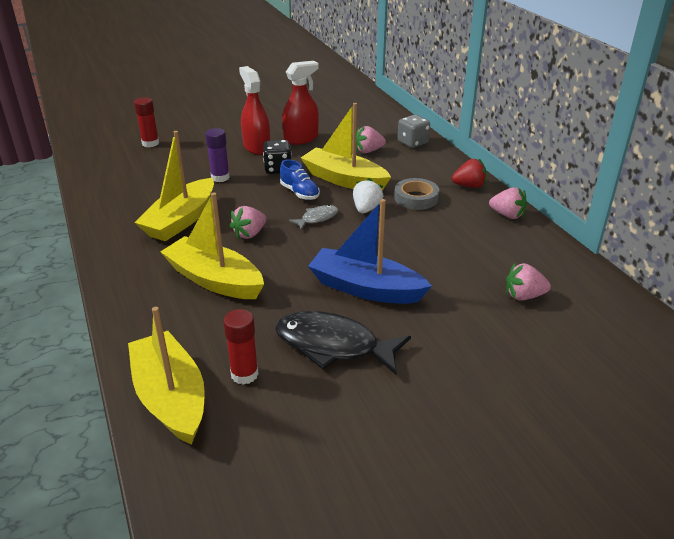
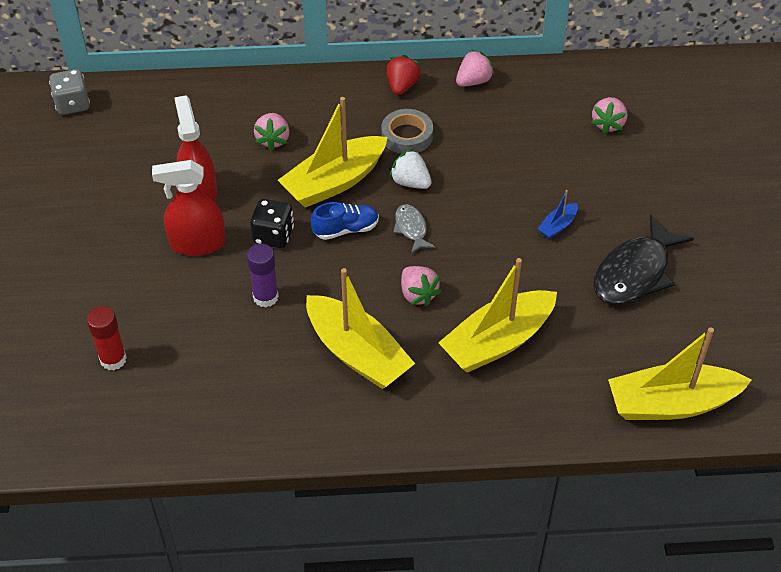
camera: 70 degrees left, 15 degrees up
red glue stick [223,309,259,385] -> none
blue boat [308,199,432,304] -> blue boat [537,190,578,239], size x0.43
grey dice [397,115,430,148] -> grey dice moved to [49,69,90,115]

